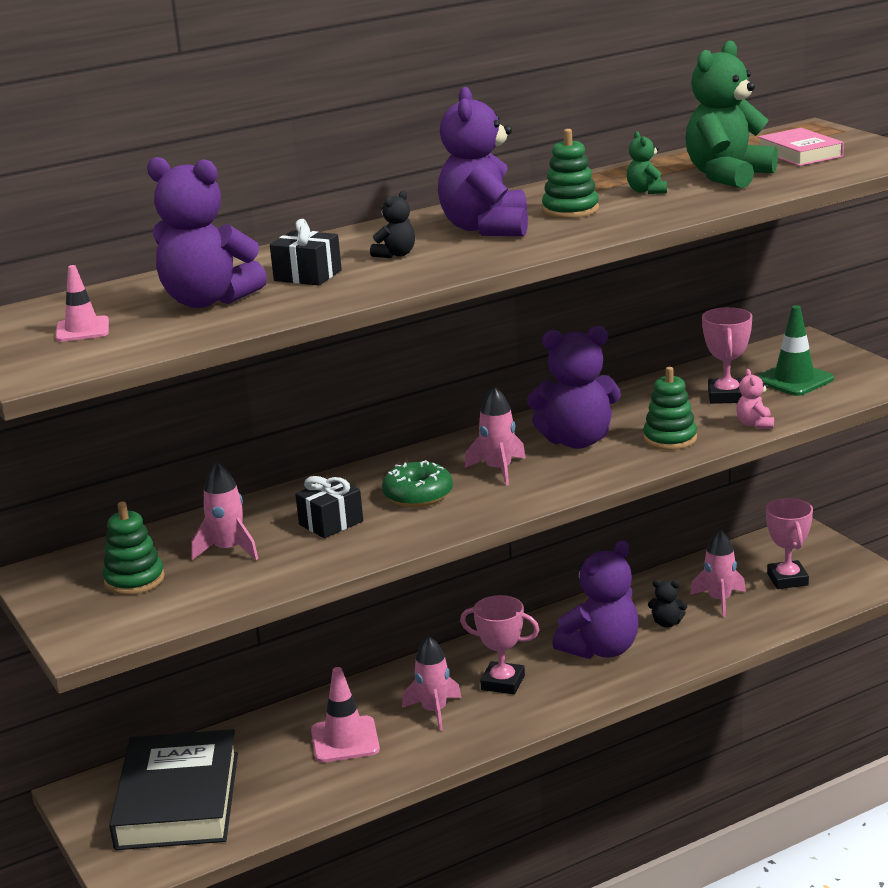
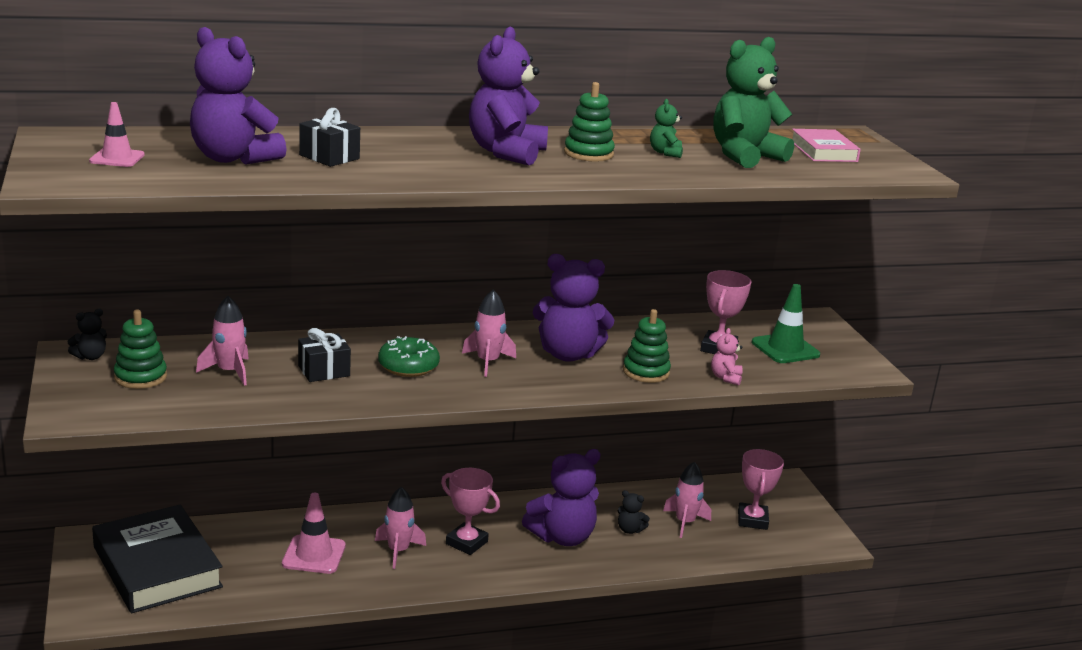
camera: 10 degrees right, 0 degrees up
black book [109,729,238,850] -> black book turned 45 degrees counterclockwise [92,504,223,613]
black teddy bear [370,190,415,258] -> black teddy bear moved to [67,309,107,360]

